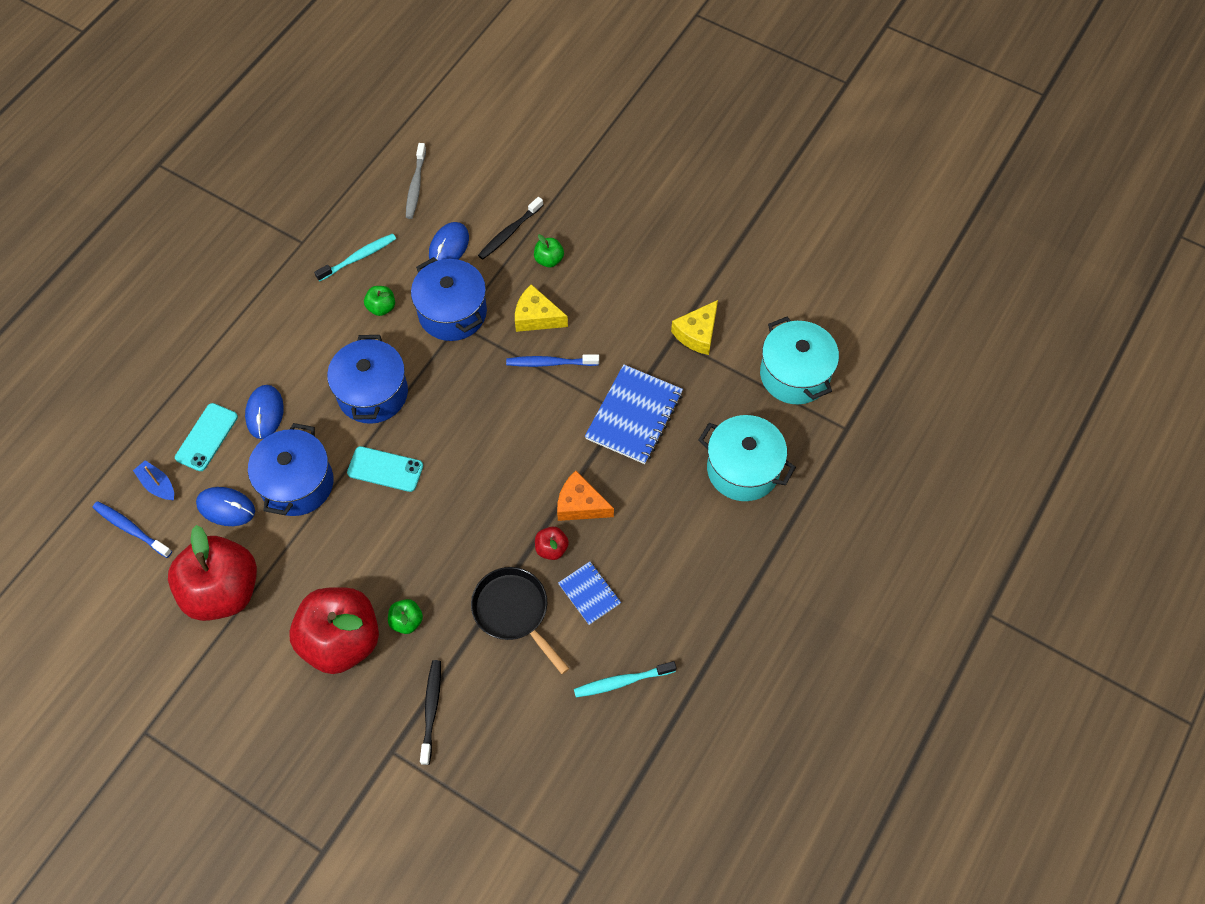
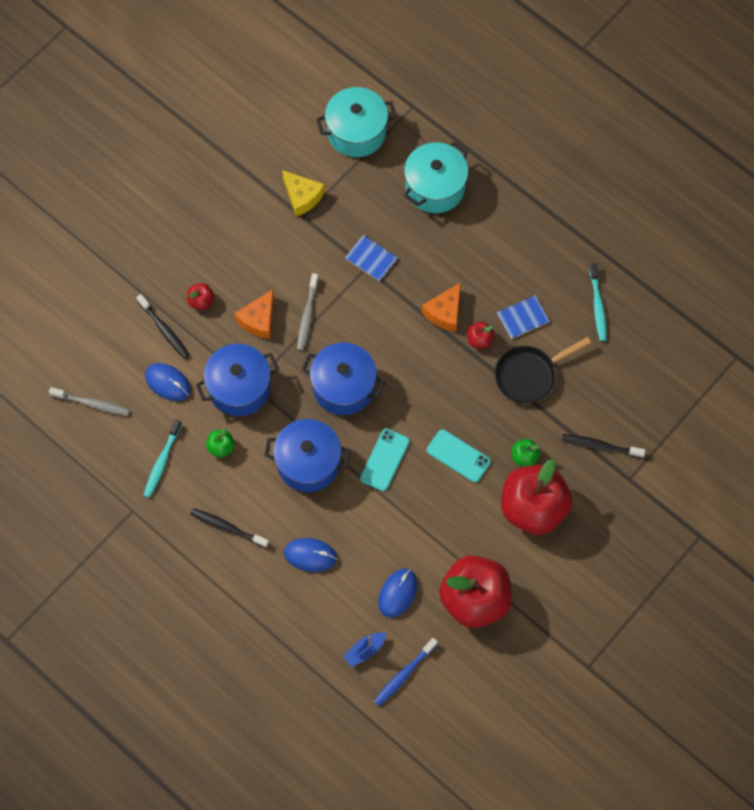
camera: 80 degrees left, 5 degrees up
turquoise phone [175,403,238,471] -> turquoise phone moved to [427,429,491,482]
blue pot [248,423,333,516] -> blue pot moved to [301,342,385,415]
turquoise toothbrush [314,234,396,282] -> turquoise toothbrush turned 135 degrees counterclockwise [144,419,182,498]
blue toothbrush [506,354,599,367] -> grey toothbrush [297,273,318,351]
yellow cheese [515,284,568,332] -> orange cheese [234,290,274,339]
green apple [534,234,564,267] -> red apple [187,283,214,310]
blue notebook [585,364,683,464] -> blue notebook [345,235,398,281], size x0.56
none -> black toothbrush [190,508,269,548]

